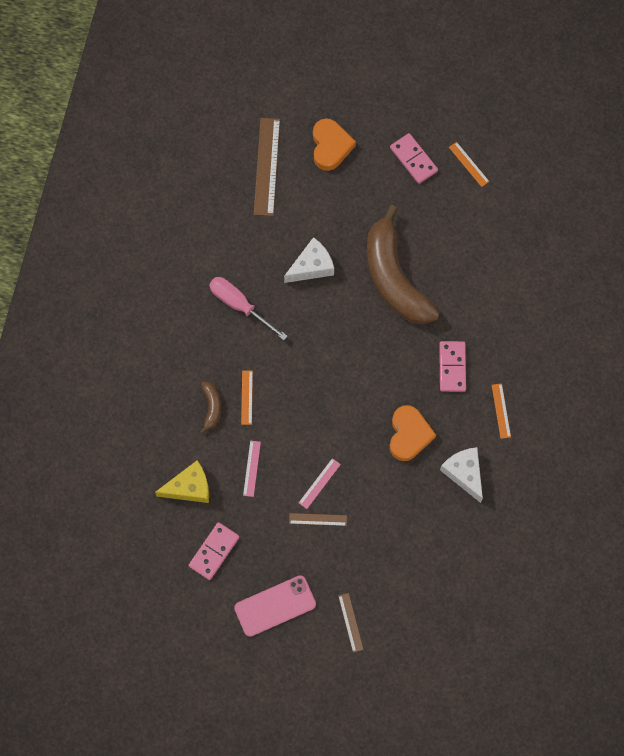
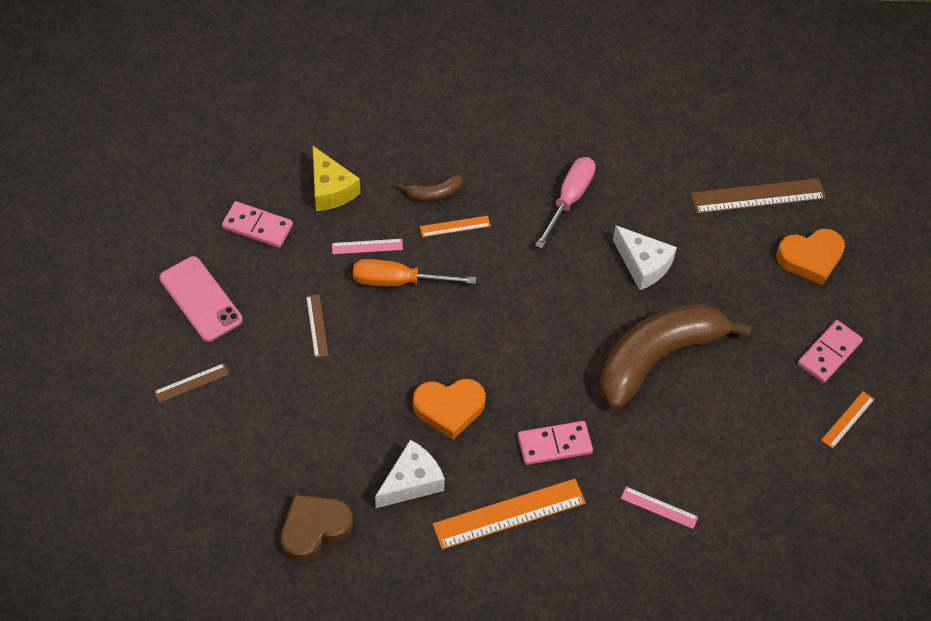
camera: 75 degrees right, 15 degrees down
pink ruler [299,458,341,509] -> pink ruler moved to [621,487,698,529]
orange ruler [492,383,511,439] -> orange ruler [432,479,586,549], size x1.96
none -> brown heart [281,494,353,561]
none -> orange screwdriver [353,259,476,286]

